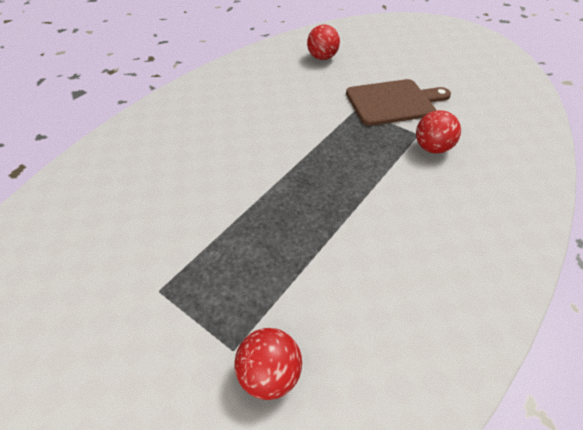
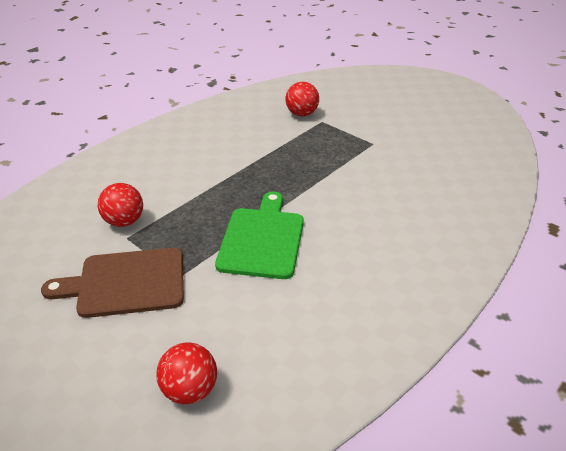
camera: 175 degrees left, 10 degrees down
none -> green cutting board [215,191,304,279]

